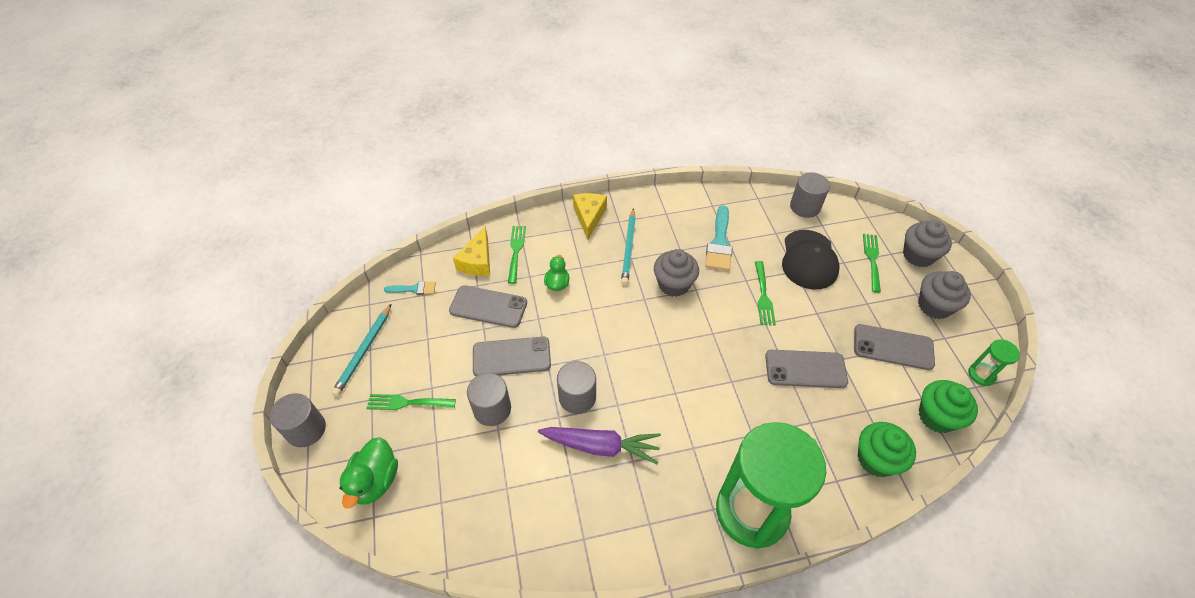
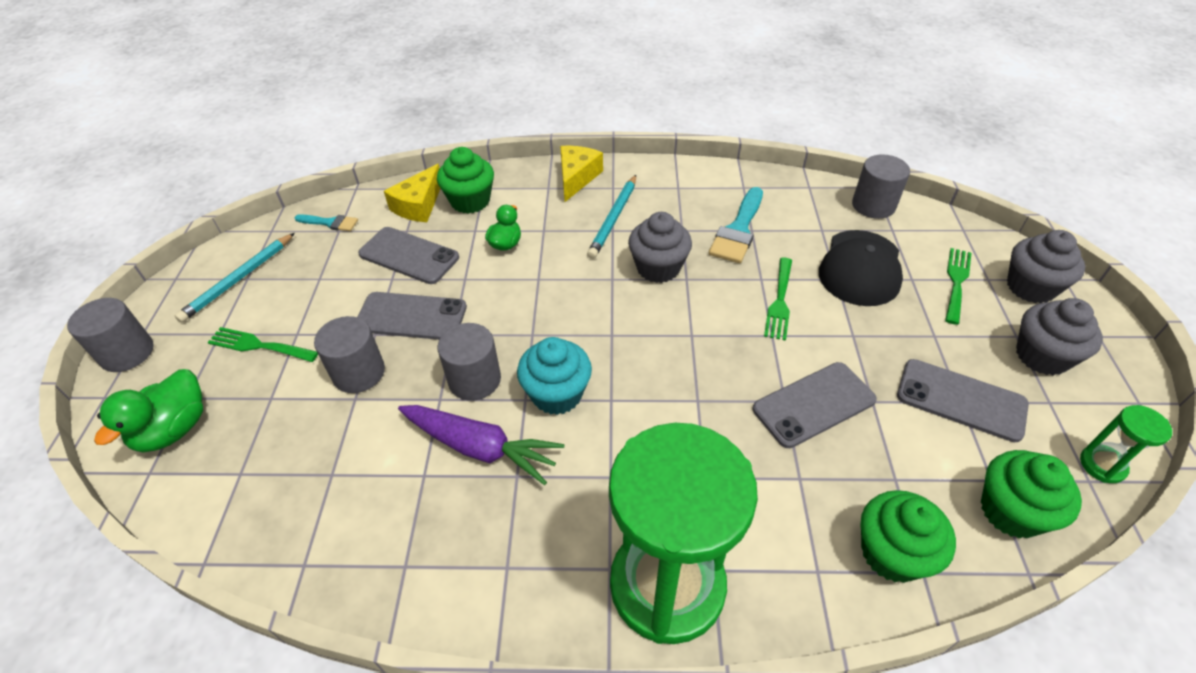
camera: 15 degrees right, 5 degrees down
green fork [508,226,526,284] -> green cupcake [437,147,494,214]
grey phone [765,350,848,388] -> grey phone turned 45 degrees counterclockwise [753,362,877,448]
none -> turquoise cupcake [517,337,592,415]

